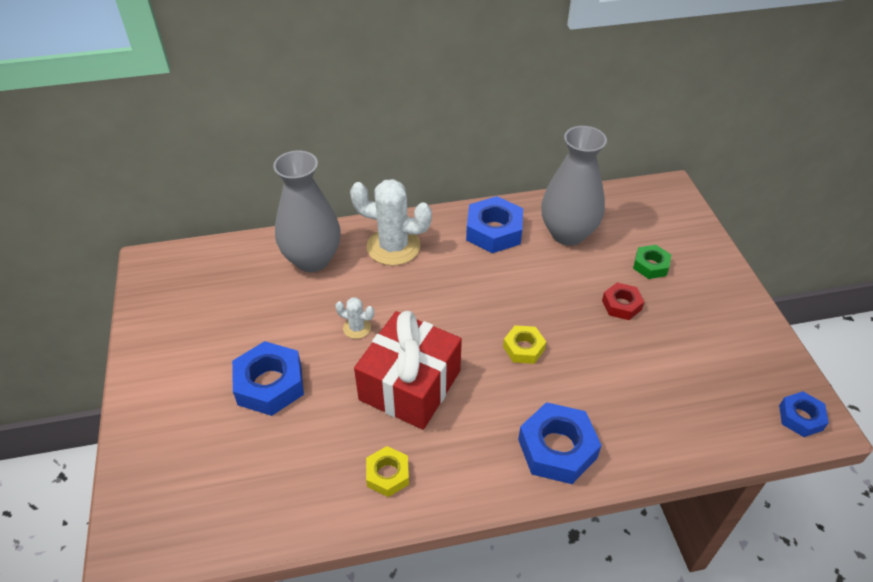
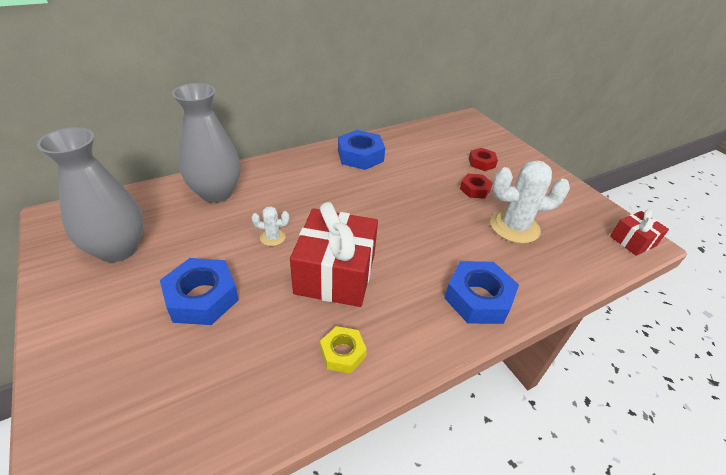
camera: 20 degrees left, 5 degrees down
white cactus [350,179,432,266] -> white cactus moved to [490,160,570,244]
yellow nut [503,325,546,364] -> none
grey vase [541,126,607,246] -> grey vase moved to [37,127,144,262]
green nut [633,245,671,279] -> red nut [469,148,498,171]
blue nut [779,391,829,437] -> red gift [610,210,669,256]

